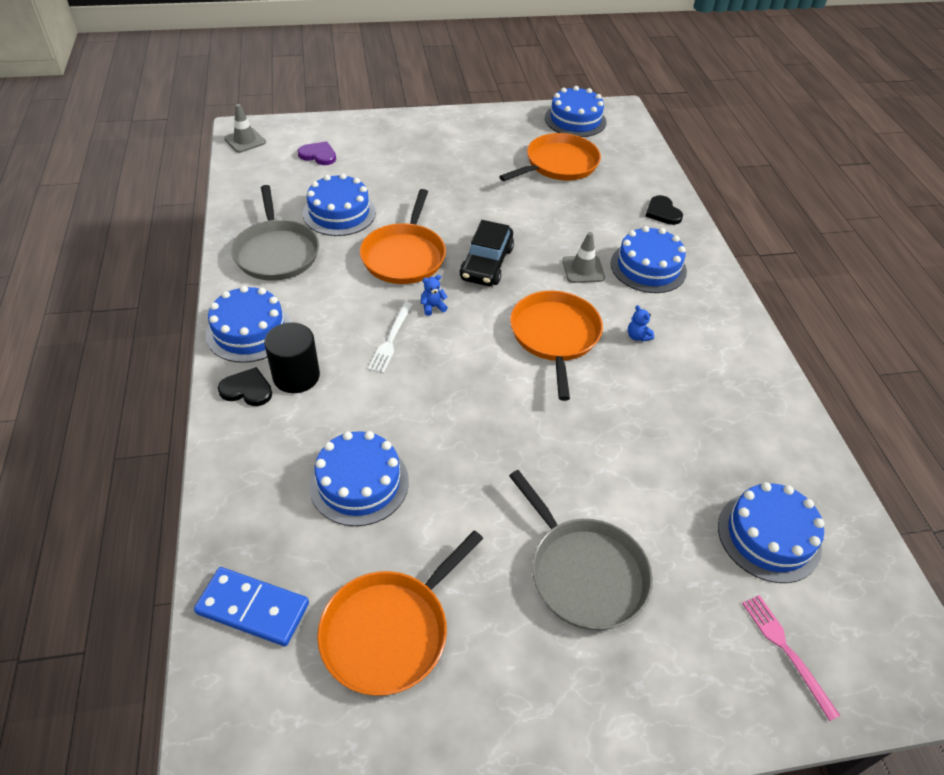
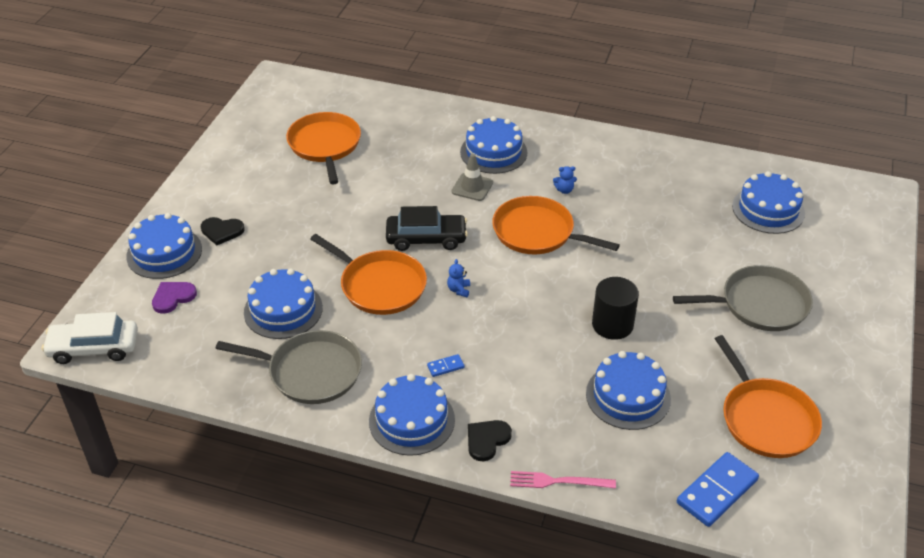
camera: 60 degrees left, 5 degrees down
grey traffic cone [224,104,266,153] -> white car [42,312,138,364]
black cylinder [264,322,320,393] -> black cylinder moved to [592,277,639,340]
white fork [368,302,413,373] -> none
black car [460,220,514,286] -> black car turned 45 degrees counterclockwise [386,206,468,251]
blue cake [545,86,606,137] -> blue cake moved to [126,213,202,279]
black heart [645,195,683,225] -> black heart moved to [201,217,245,245]
pink fork [742,595,841,721] -> pink fork moved to [510,471,616,489]
none -> blue domino [427,354,465,377]

